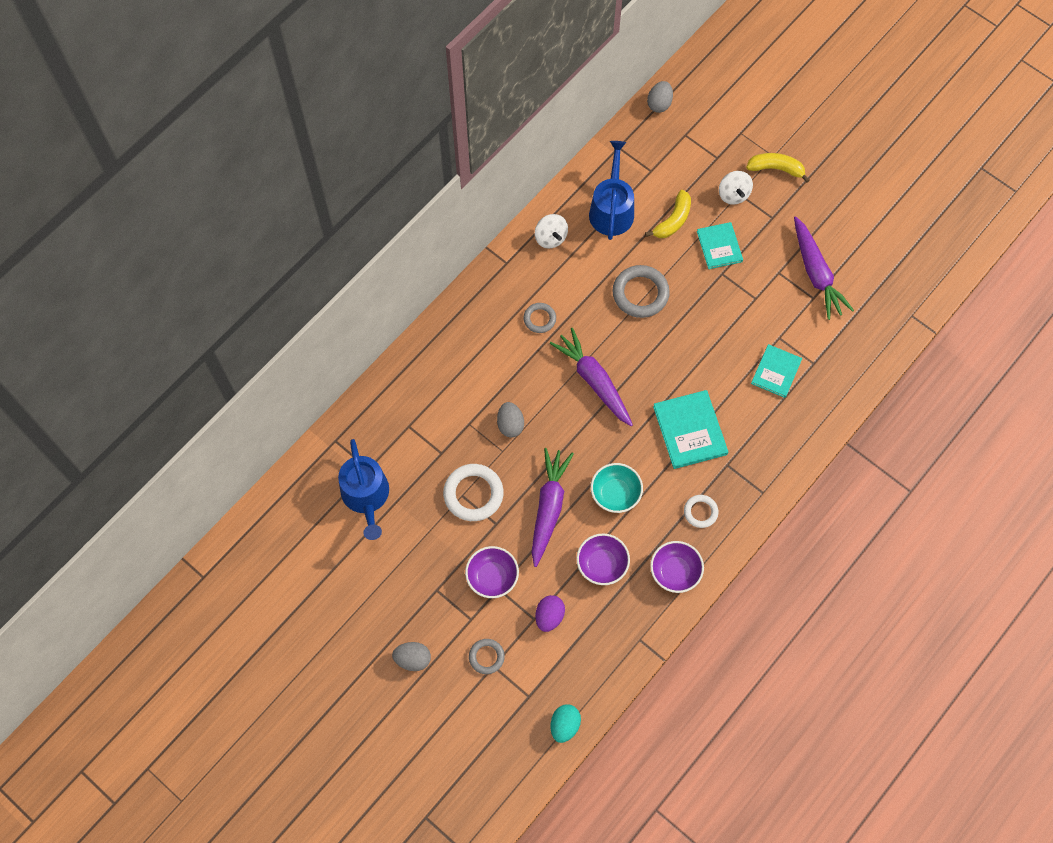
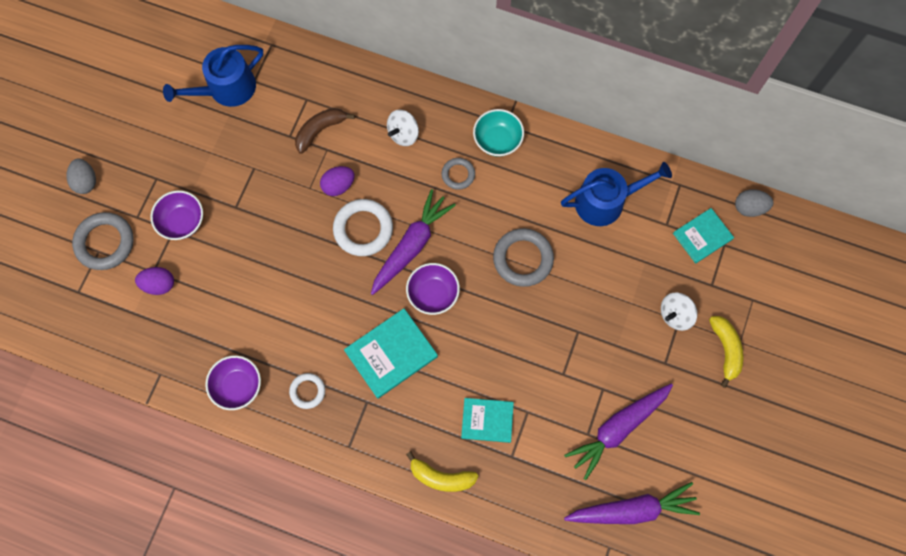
camera: 70 degrees right, 5 degrees up
white ring [443,464,503,521] -> white ring moved to [333,199,393,256]
grey ring [469,639,505,674] -> grey ring [72,212,134,270], size x1.75
grey egg [497,402,524,438] -> purple egg [320,166,354,196]
purple carrot [532,448,574,567] -> purple carrot moved to [564,482,700,524]
white spinning top [535,214,568,249] -> white spinning top moved to [387,110,419,146]
turquoise egg [550,704,581,743] -> none
purple bowl [577,534,630,585] -> purple bowl moved to [406,263,460,315]
turquoise bowl [591,463,643,513] -> turquoise bowl moved to [473,109,524,157]
yellow banana [645,190,691,238] -> yellow banana moved to [406,451,478,492]
turquoise book [697,222,743,269] -> turquoise book moved to [673,208,734,263]
none -> brown banana [295,108,355,154]

